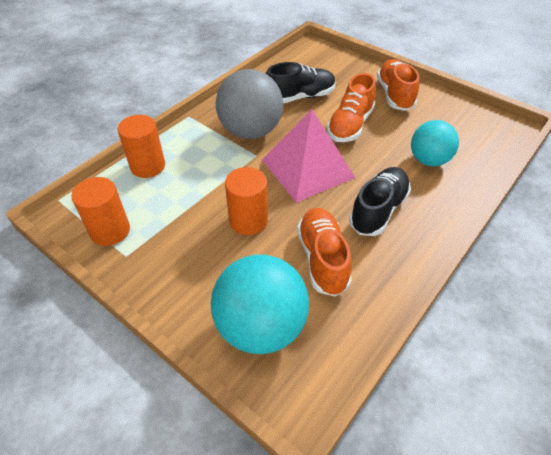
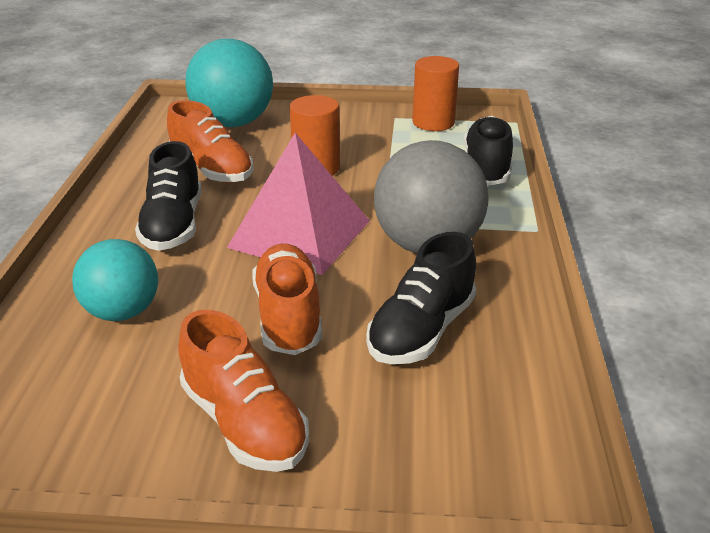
camera: 145 degrees right, 15 degrees down
orange cylinder [118,115,165,178] -> black shoe [464,116,513,186]

